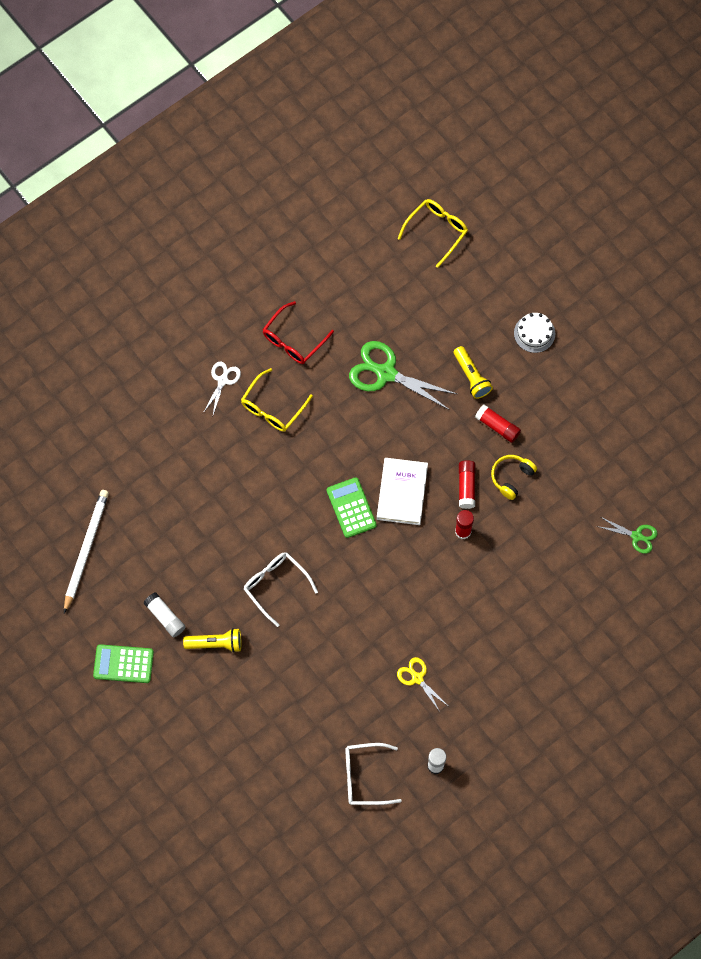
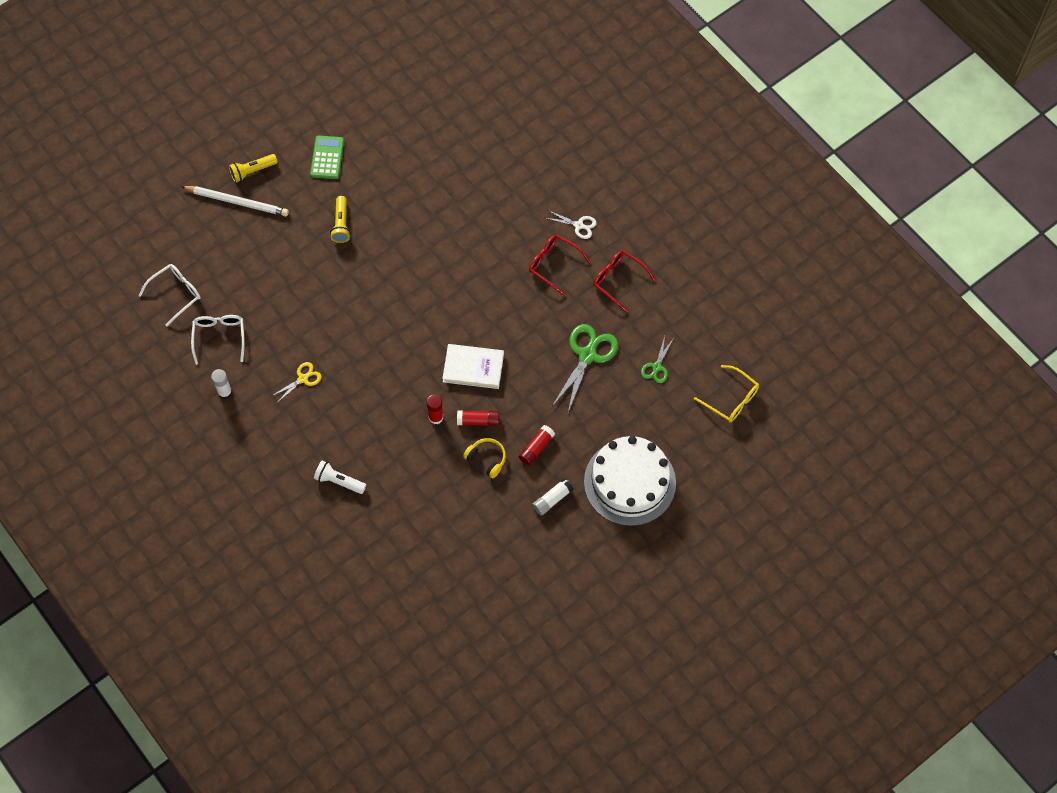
camera: 90 degrees right, 5 degrees down
white pencil [64,490,109,613] -> white pencil moved to [181,186,289,216]
white glue stick [143,593,185,637] -> white glue stick moved to [532,478,573,516]
yellow glasses [241,368,313,432] -> red glasses [529,234,591,296]
white glasses [244,552,318,627] -> white glasses moved to [139,264,201,326]
green calculator [327,477,377,538] -> none
yellow flashlight [453,346,493,399] -> yellow flashlight moved to [229,154,278,183]
white cake [514,313,555,353] -> white cake [584,436,676,526], size x2.36
green scissors [596,517,658,554] -> green scissors moved to [641,336,673,383]
none -> white flashlight [314,461,366,494]

